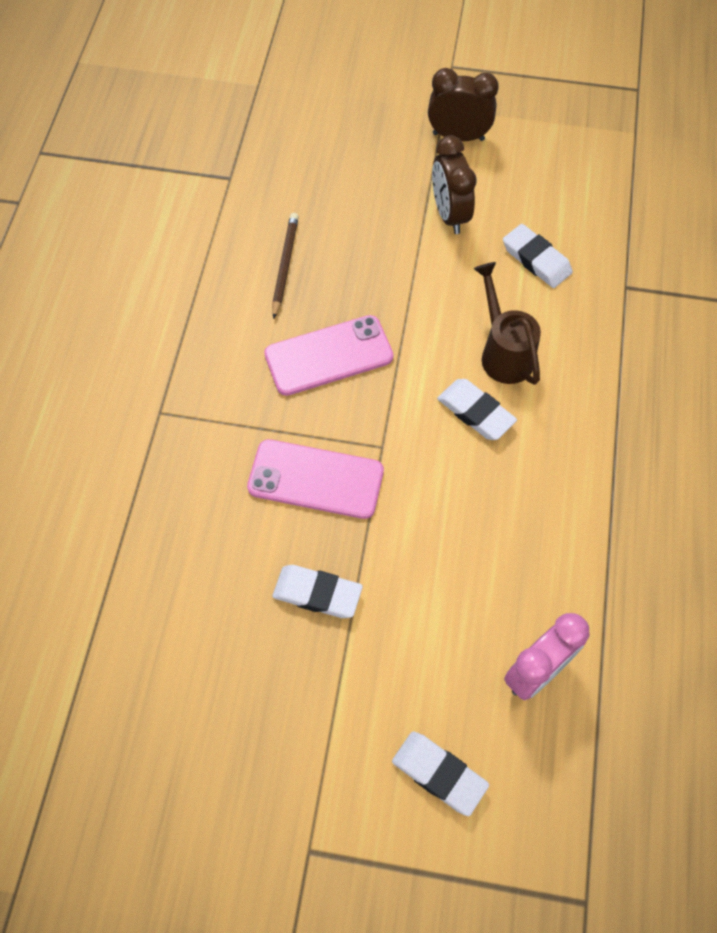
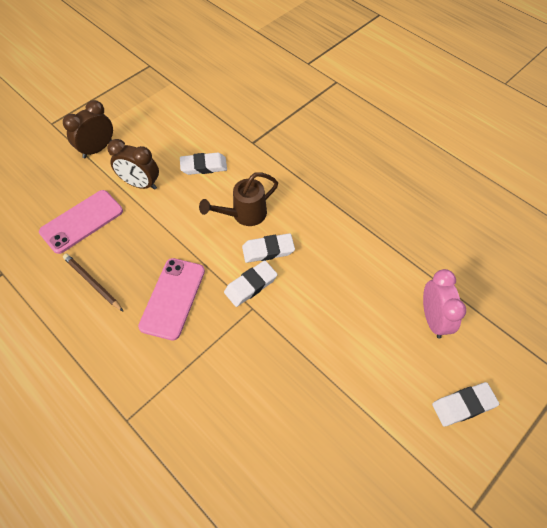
camera: 55 degrees left, 5 degrees down
pink phone [247,439,384,519] -> pink phone moved to [39,190,123,254]
white eraser [272,565,363,618] -> white eraser moved to [224,260,278,307]
brown watering can [474,262,541,385] -> brown watering can turned 45 degrees counterclockwise [199,172,278,226]

